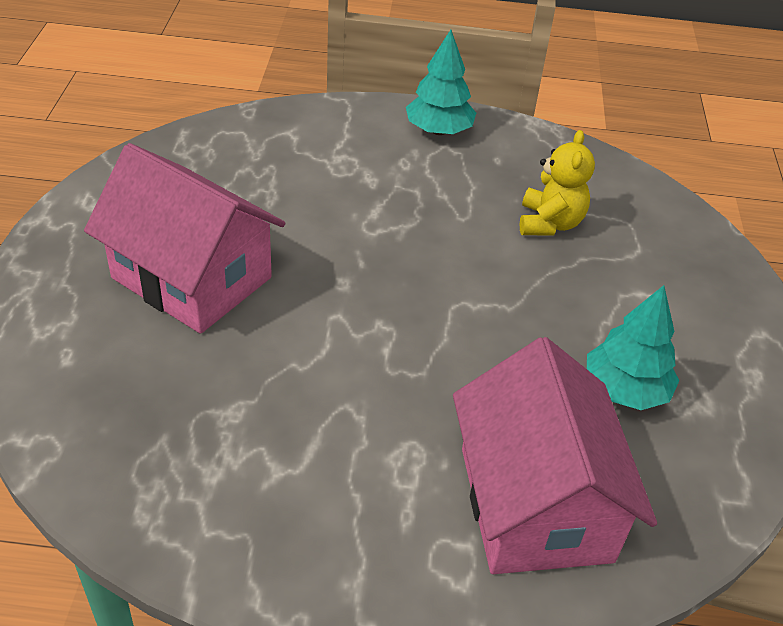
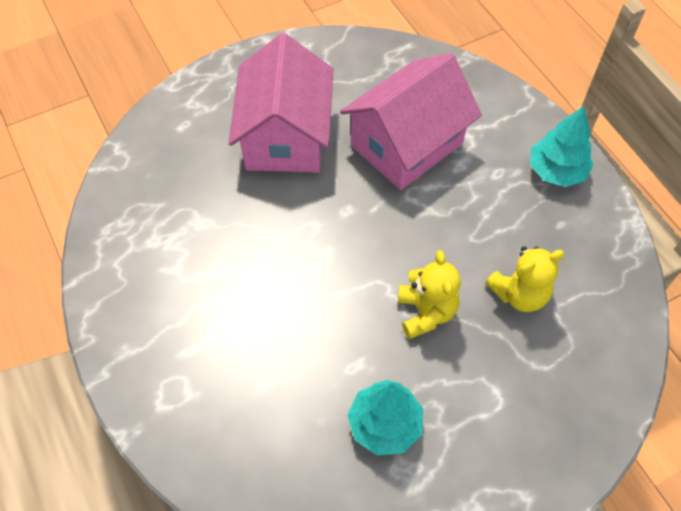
camera: 60 degrees right, 15 degrees up
pink house [453,337,657,574] -> pink house moved to [340,53,482,190]
none -> yellow teddy bear [398,250,461,339]

